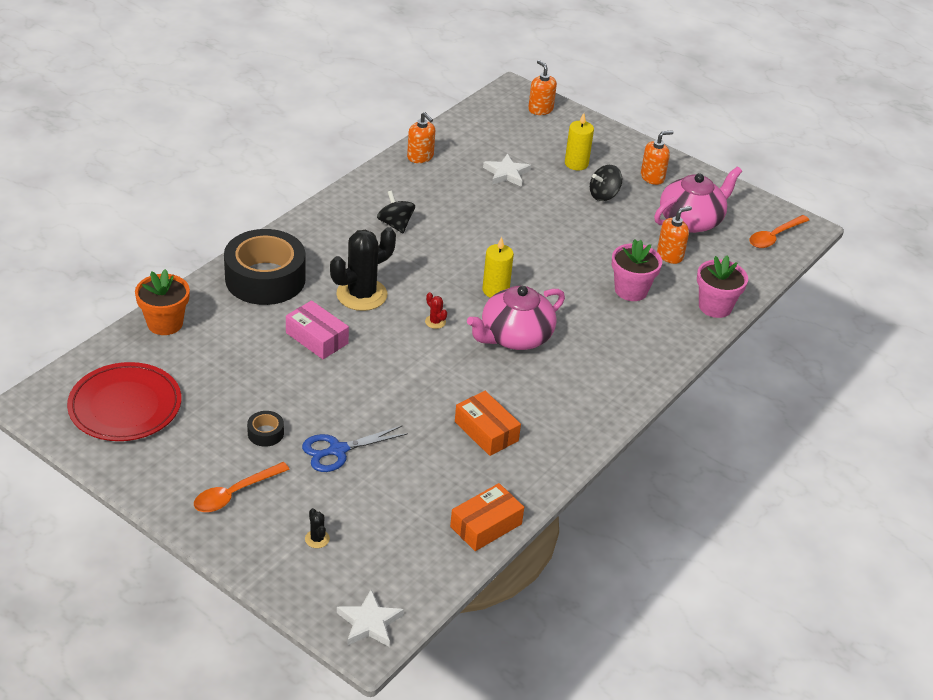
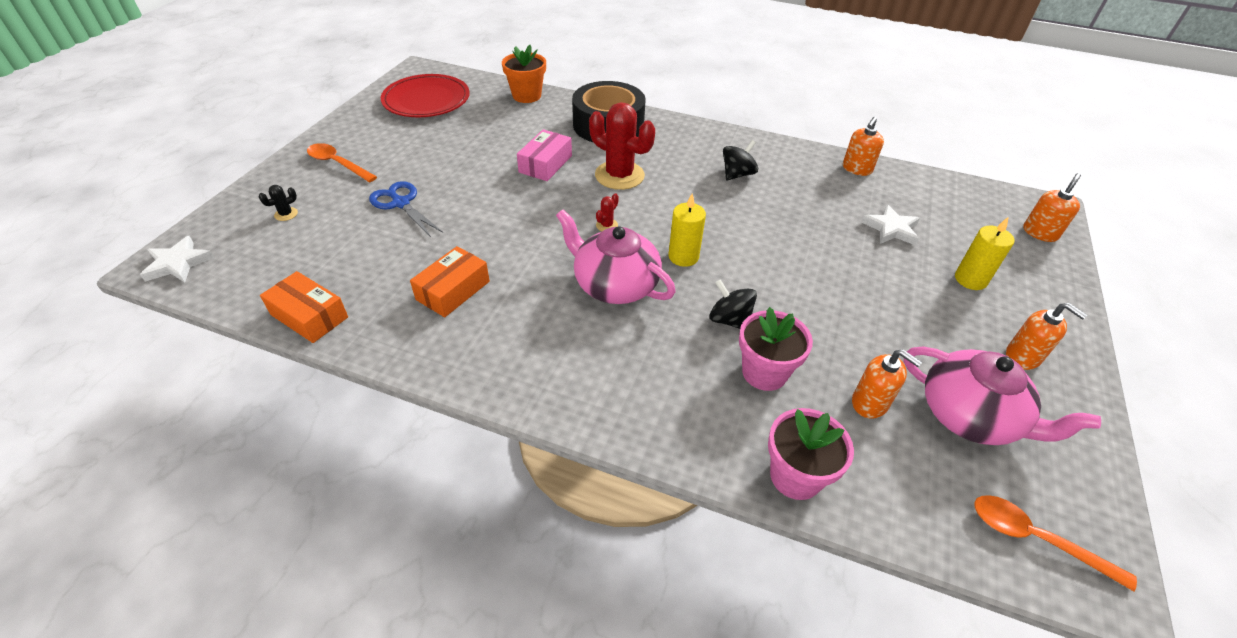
camera: 75 degrees right, 5 degrees up
black tape [247,411,284,447] -> none
black cactus [330,227,396,311] -> red cactus [589,102,655,190]
black spinning top [590,165,622,201] -> black spinning top moved to [709,279,757,329]

